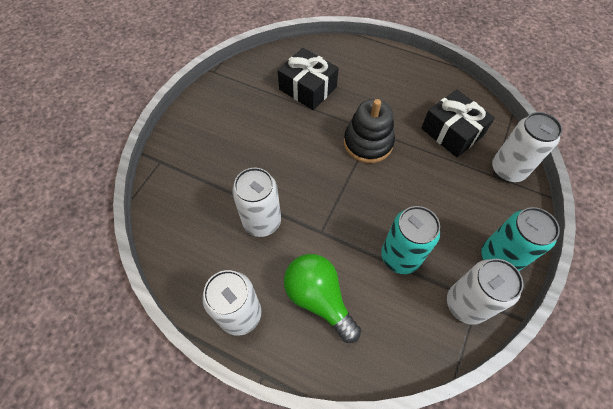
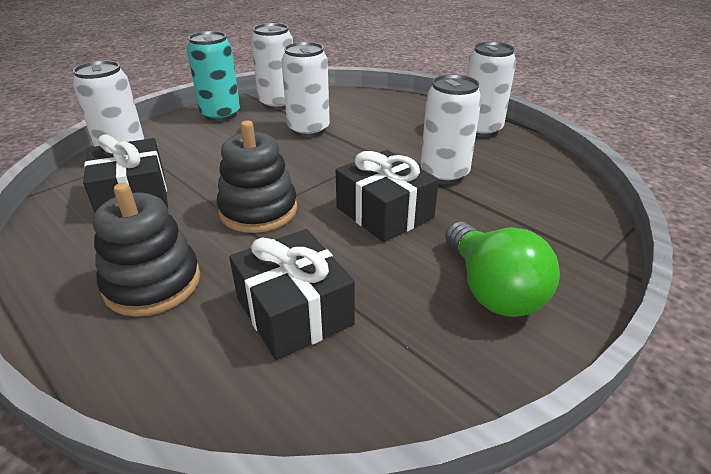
camera: 160 degrees left, 25 degrees down
green light bulb [284,254,361,343] -> green light bulb moved to [445,222,560,317]
turquoise can [381,206,441,274] -> white can [281,42,330,137]
none -> black stacking toy [93,183,200,316]
none -> black gift [336,150,439,242]

